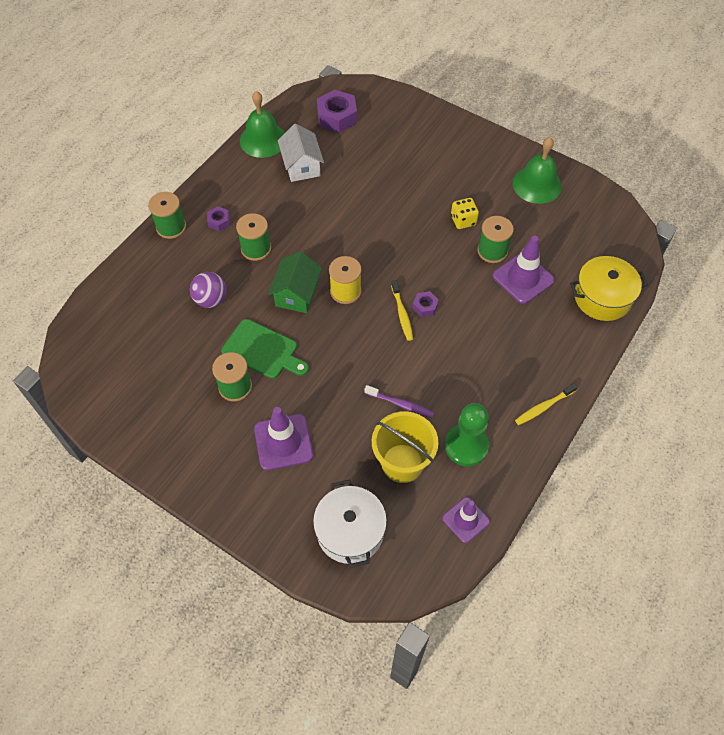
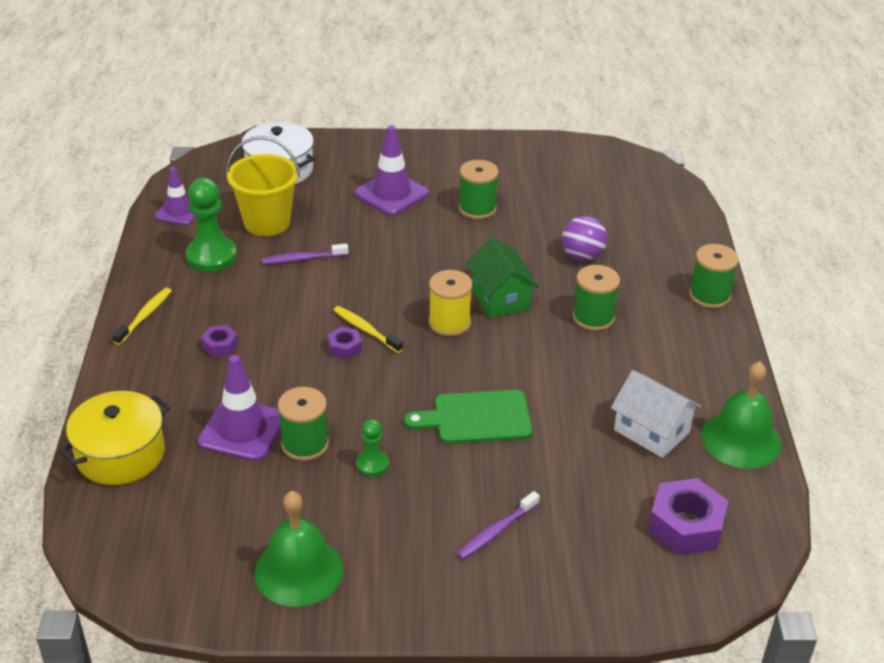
camera: 145 degrees right, 20 degrees down
purple nut [207,206,230,231] -> purple nut moved to [201,325,238,357]
green cutting board [221,319,309,379] -> green cutting board moved to [404,390,533,444]
yellow dice [451,198,479,229] -> green pawn [356,419,389,477]
none -> purple toothbrush [457,491,540,560]

